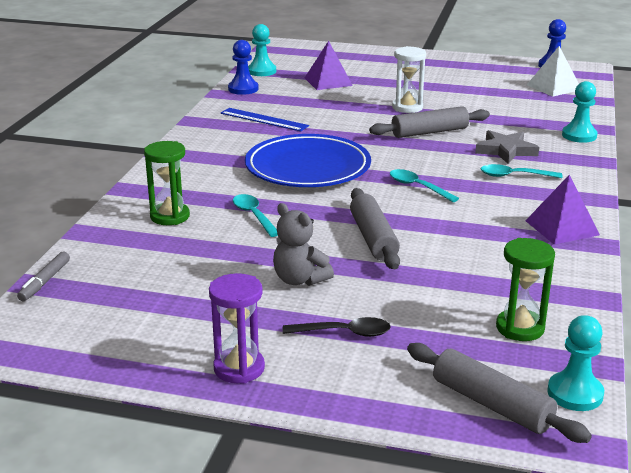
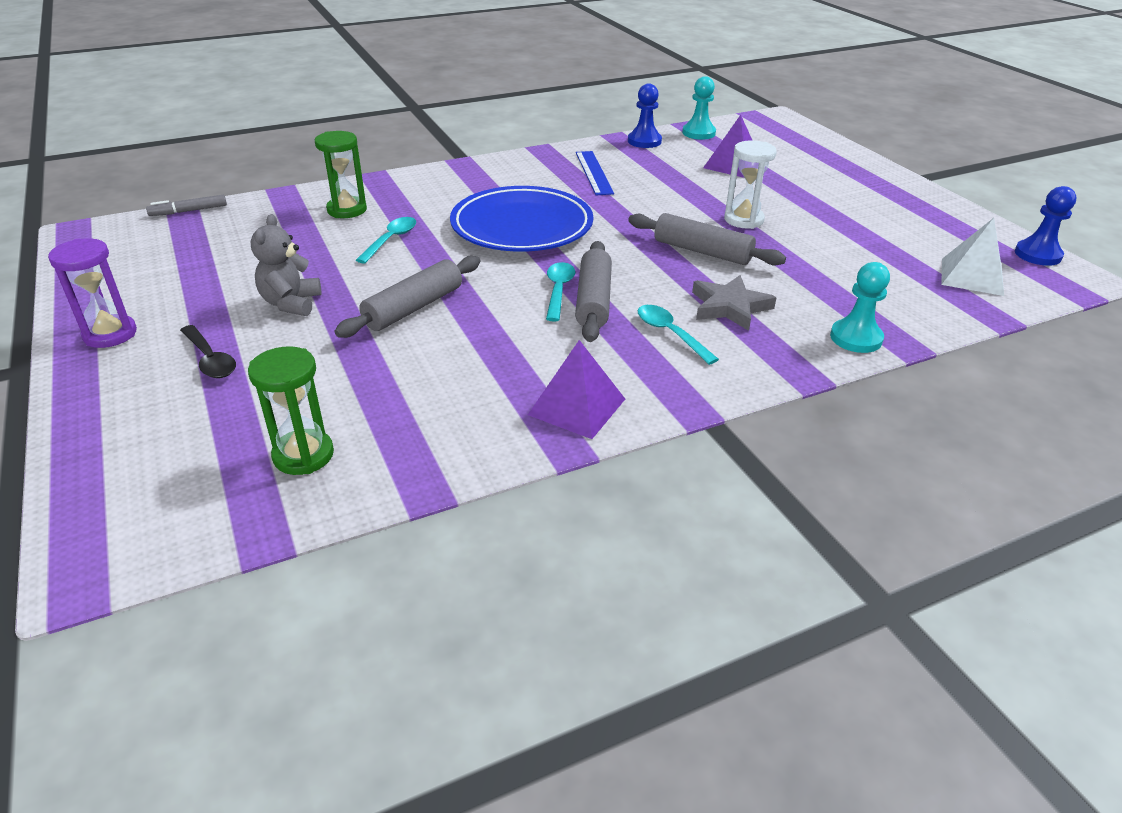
camera: 50 degrees right, 10 degrees up
grey rolling pin [407,343,592,443] -> grey rolling pin moved to [575,241,612,342]
turquoise pawn [547,315,604,411] -> none

